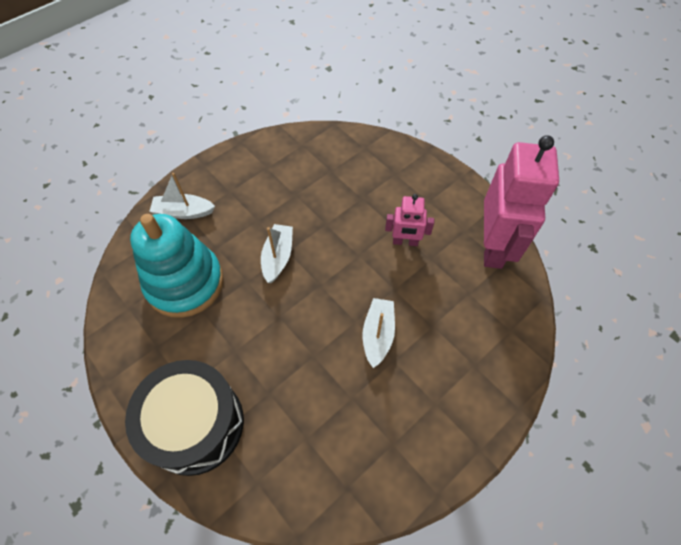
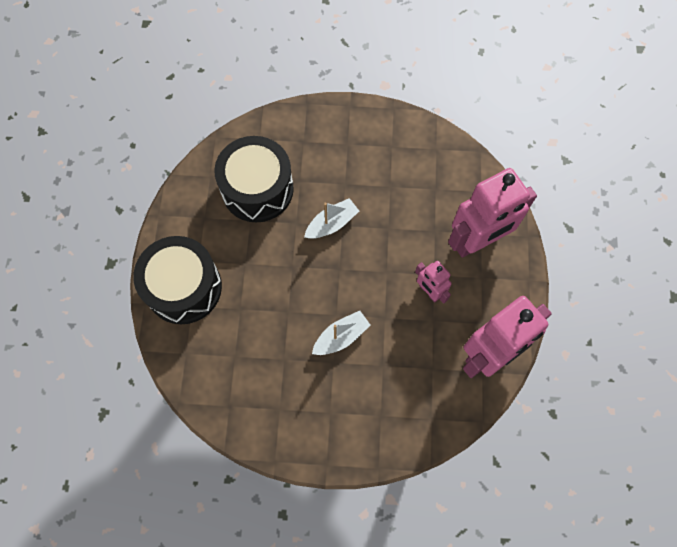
camera: 45 degrees right, 10 degrees up
turquoise stacking toy [130,214,224,318] -> black drum [214,136,294,222]
white boat [149,173,215,219] -> none
none -> pink robot [448,168,537,257]

